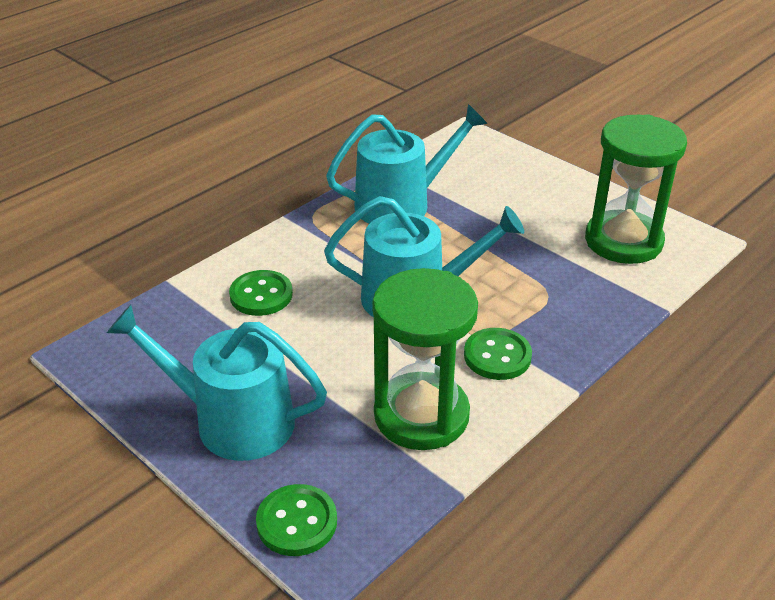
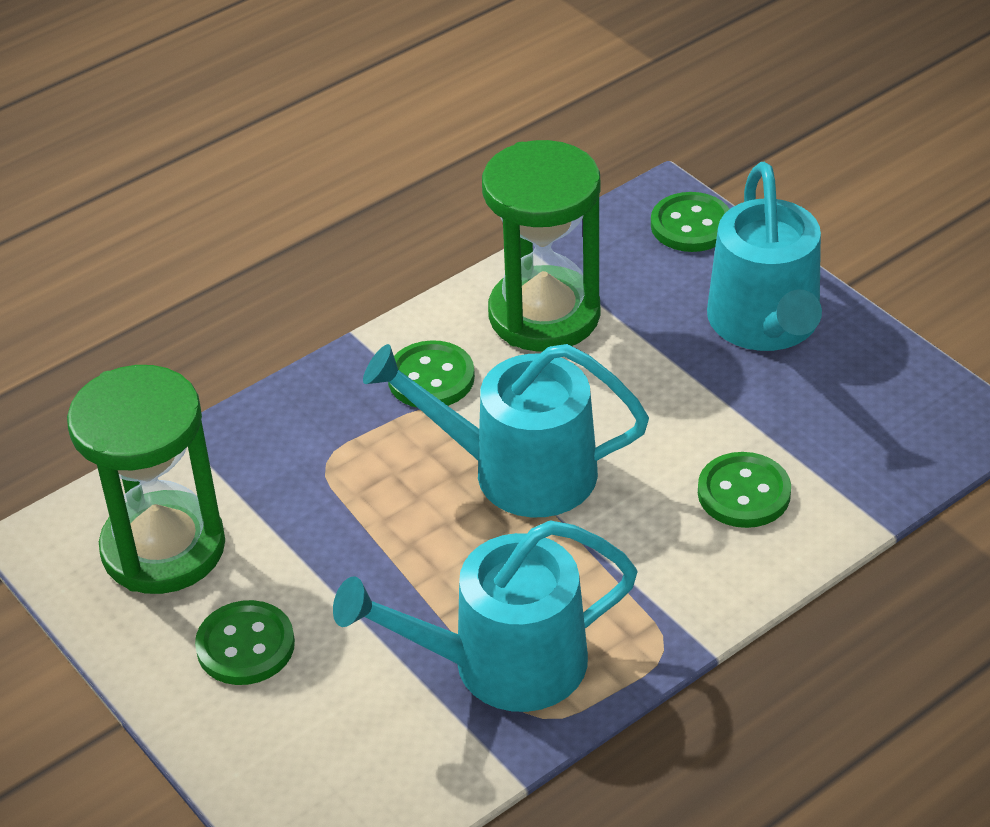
camera: 170 degrees left, 5 degrees up
turquoise watering can [107,305,327,461] -> turquoise watering can turned 60 degrees clockwise [707,162,822,351]
none -> green button [195,600,295,685]

